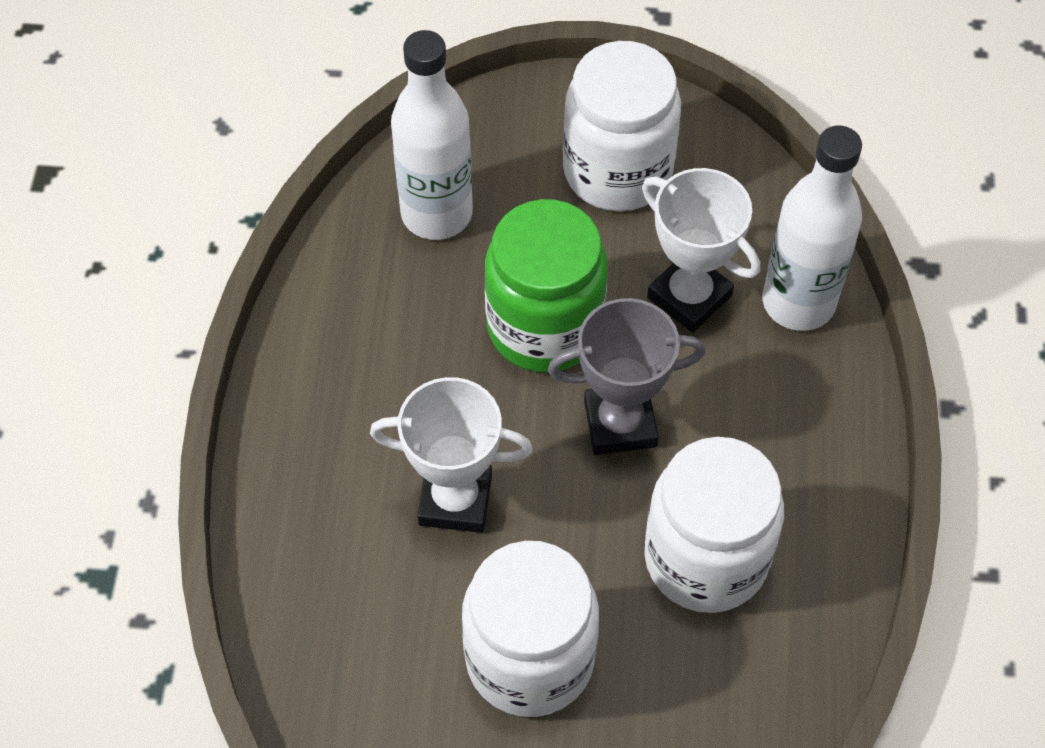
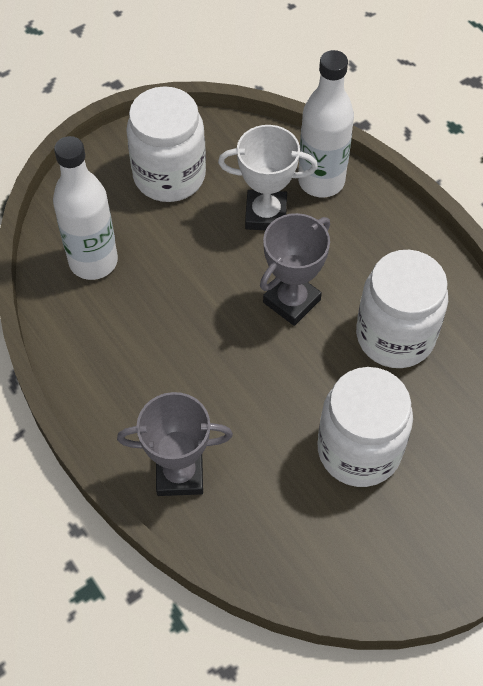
camera: 40 degrees left, 0 degrees up
white trophy [370,377,533,533] -> none
green jar [485,199,608,372] -> none
none -> grey trophy [117,392,233,496]

